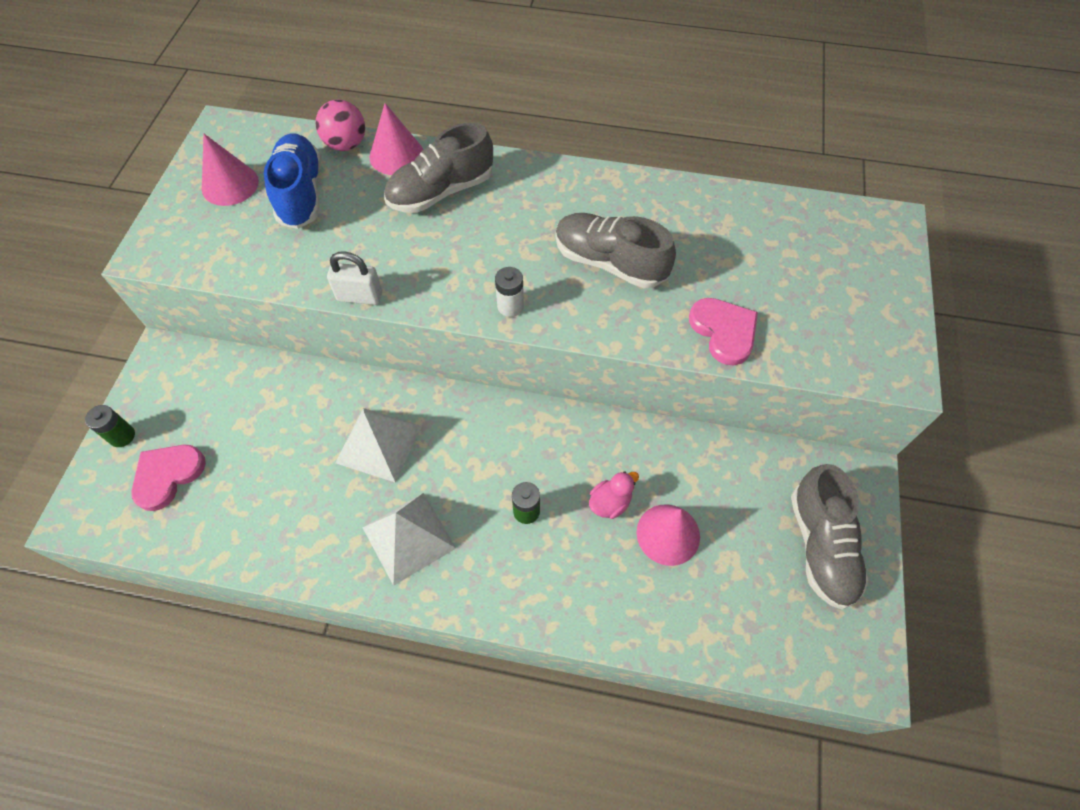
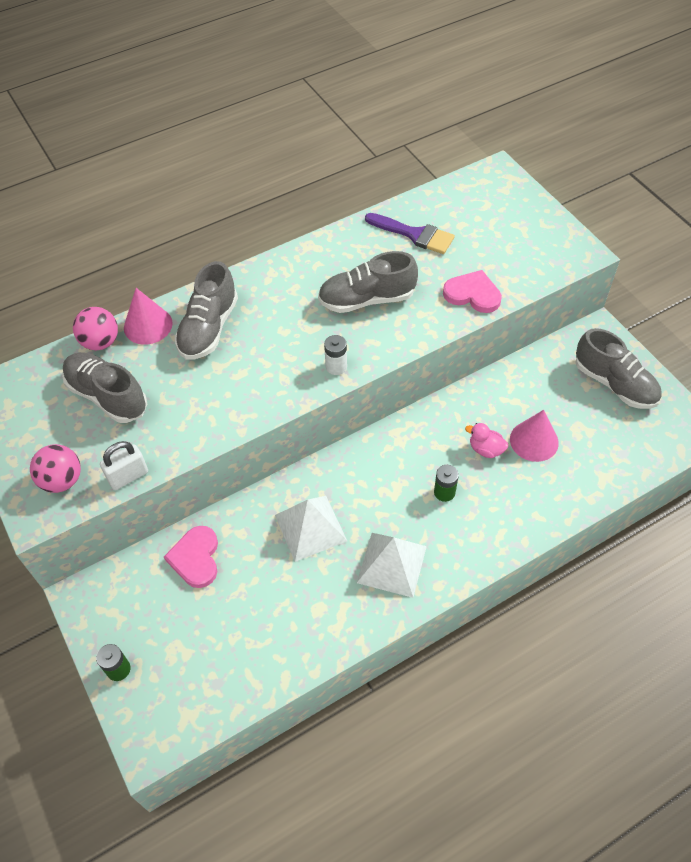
camera: 40 degrees left, 5 degrees down
pink heart [131,445,206,511] -> pink heart moved to [164,526,218,588]
pink cone [202,134,259,206] -> none
blue shoe [264,133,321,229] -> grey shoe [62,352,147,423]
white padlock [327,251,382,305] -> white padlock moved to [100,441,148,490]
pink duck [589,471,639,519] -> pink duck turned 75 degrees counterclockwise [465,423,508,458]
none -> pink ball [30,444,81,493]
none -> purple brush [365,213,455,254]

